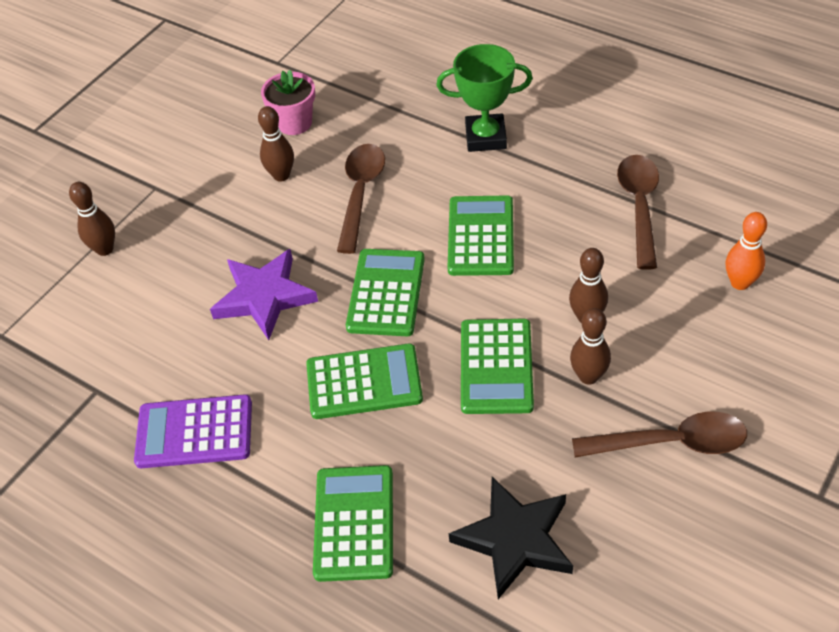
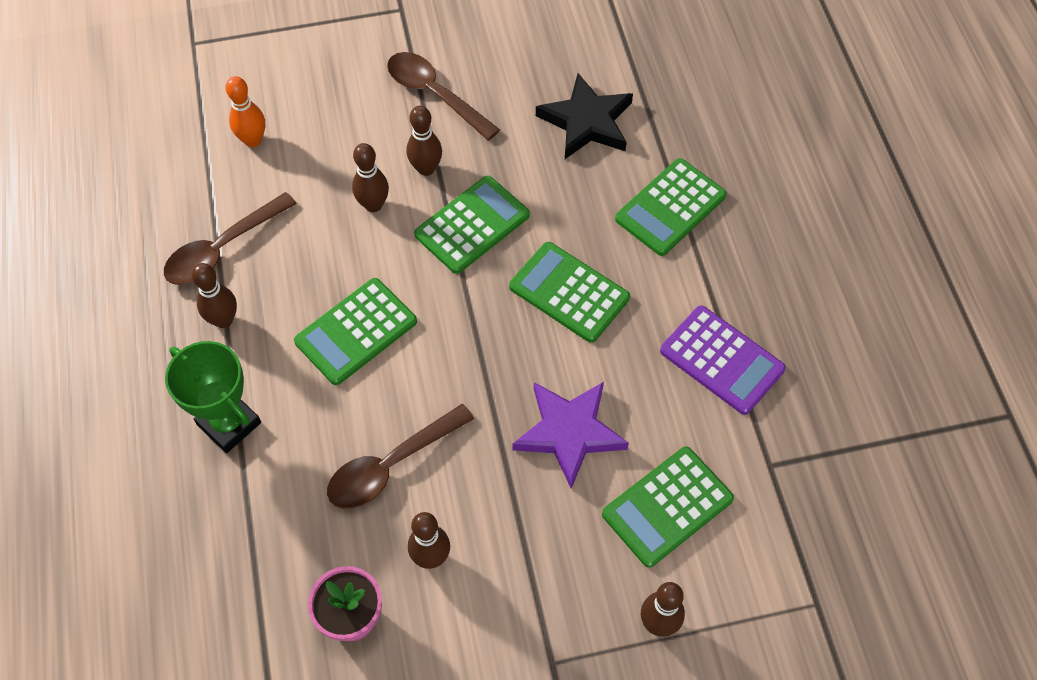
camera: 140 degrees left, 10 degrees up
green calculator [346,249,425,336] -> green calculator moved to [602,446,734,568]
none -> brown bowling pin [191,263,237,328]

